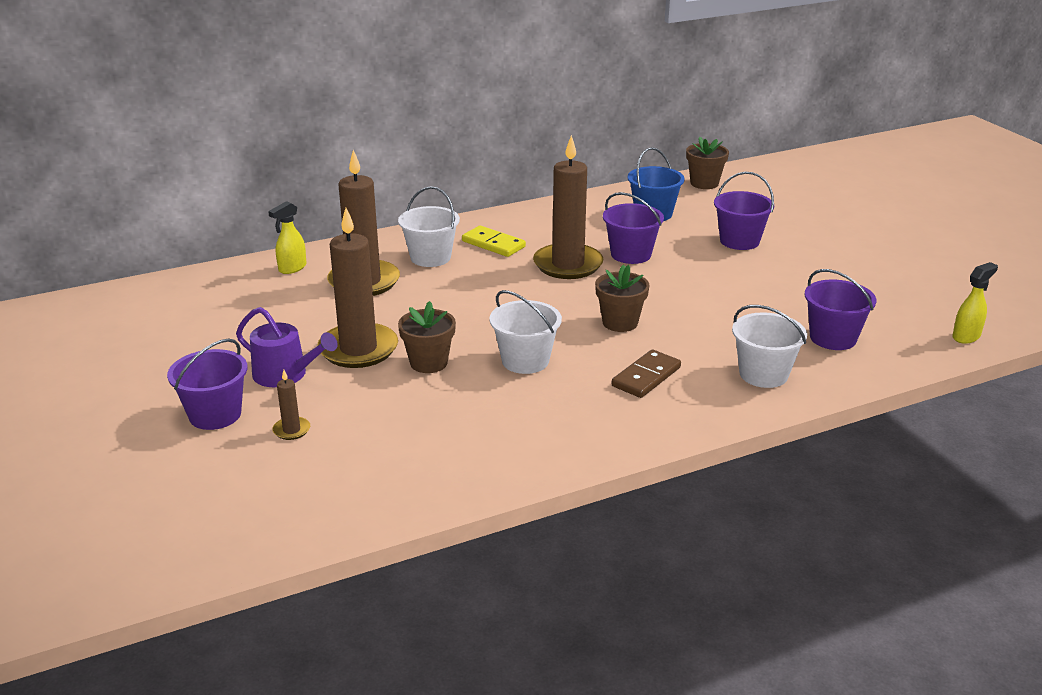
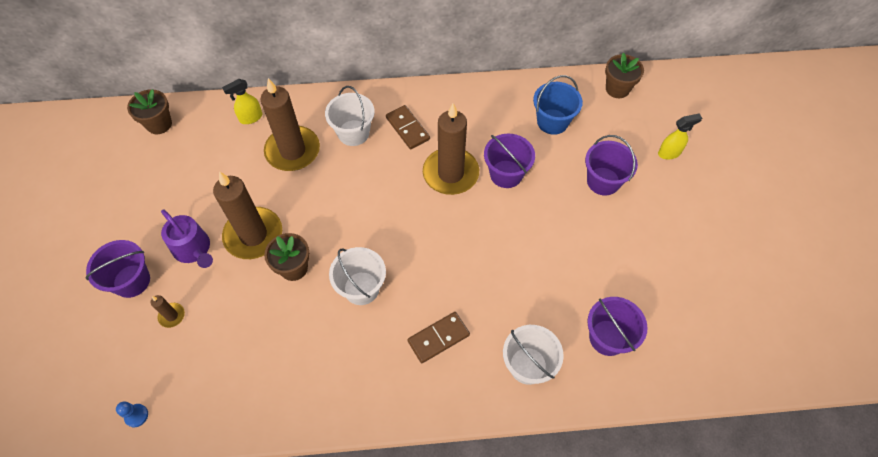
camera: 20 degrees right, 30 degrees up
yellow domino [462,226,526,257] -> brown domino [386,105,430,149]
brown flower pot [595,265,649,332] -> brown flower pot moved to [127,89,172,134]
yellow spray bottle [952,262,998,344] -> yellow spray bottle moved to [658,114,702,160]
none -> blue pawn [116,402,148,427]

